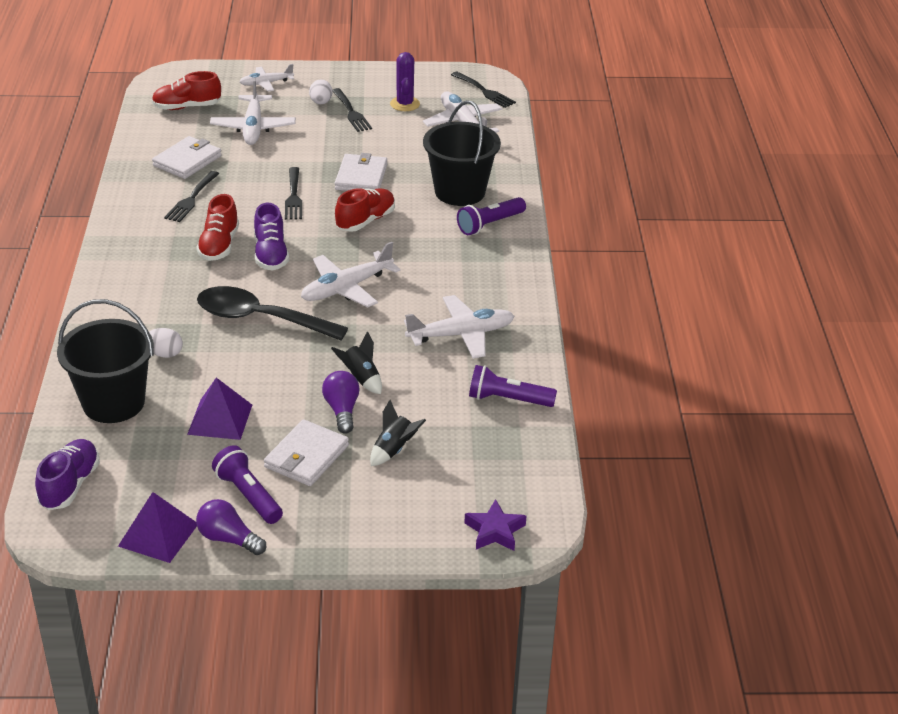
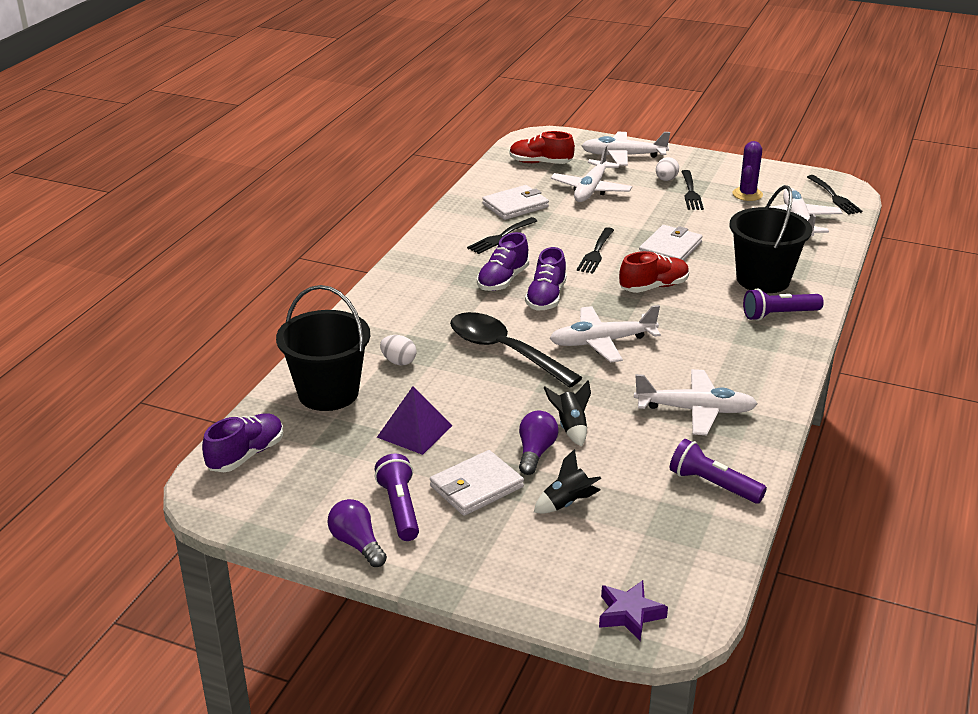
camera: 25 degrees right, 5 degrees down
purple pyramid [118,492,197,563] -> none
red shoe [196,194,239,261] -> purple shoe [477,232,529,291]
white plane [239,64,294,91] -> white plane [581,132,670,166], size x1.62

